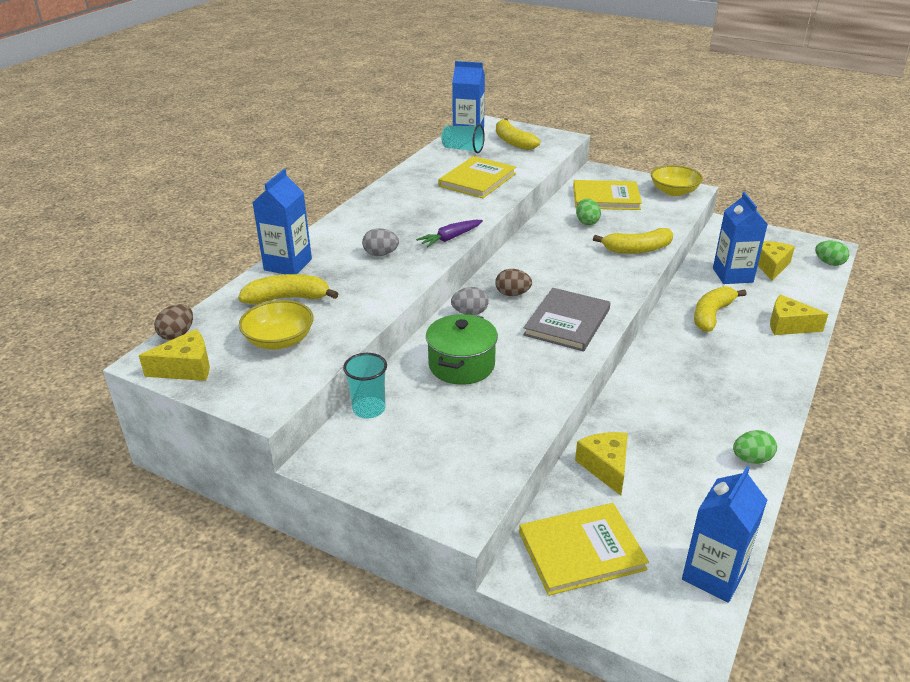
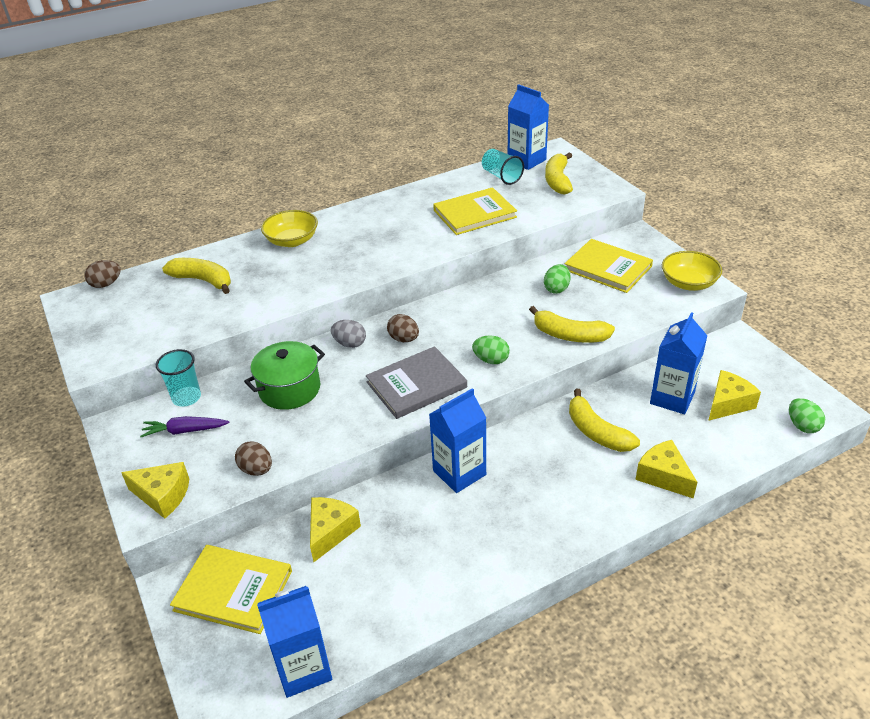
camera: 35 degrees right, 5 degrees up
yellow cheese [139,329,210,381] -> yellow cheese moved to [121,462,189,519]
yellow bowl [239,300,314,350] -> yellow bowl moved to [261,210,318,247]
blue carton [253,169,312,274] -> blue carton moved to [429,388,486,493]
grey egg [362,228,399,256] -> none
purple carrot [416,220,483,247] -> purple carrot moved to [140,416,229,437]
yellow banana [694,286,747,332] -> yellow banana turned 105 degrees counterclockwise [569,389,640,452]
green egg [733,430,777,464] -> green egg moved to [472,335,510,364]
none -> brown egg [235,441,272,476]

